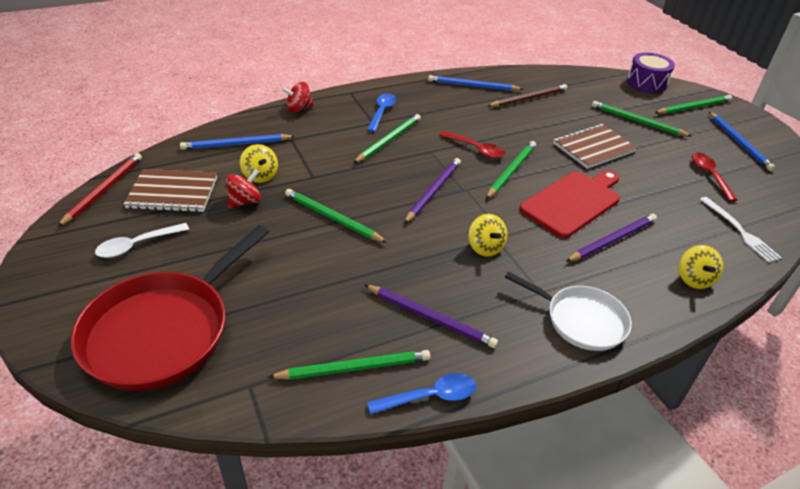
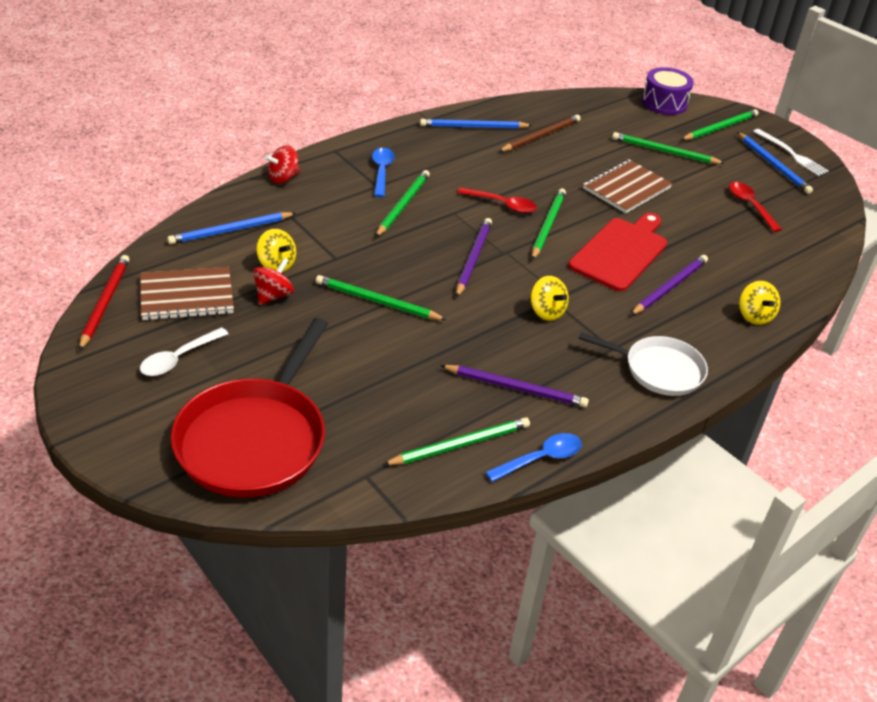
camera: 15 degrees left, 0 degrees up
white fork [700,197,782,263] -> white fork moved to [753,129,829,176]

